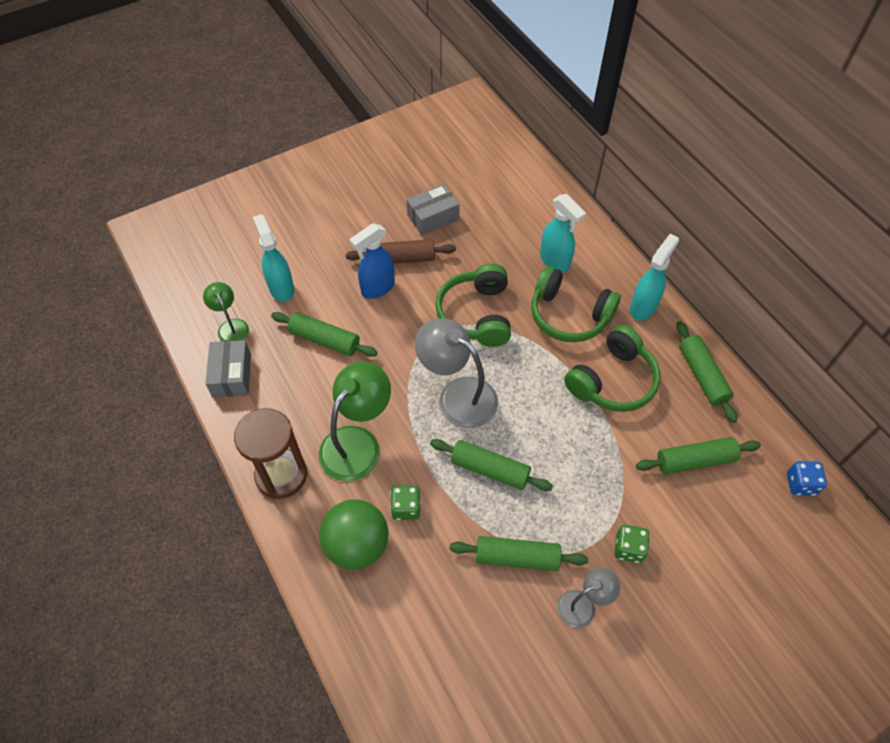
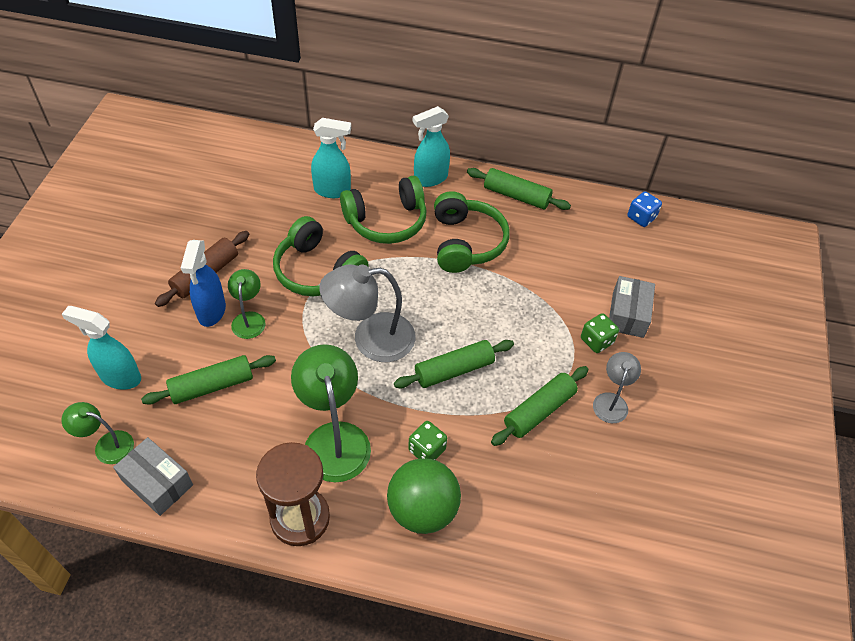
camera: 50 degrees left, 5 degrees down
grey box [406,184,460,235] -> grey box moved to [609,276,655,338]
turquoise spray bottle [630,234,679,320] -> turquoise spray bottle turned 105 degrees counterclockwise [413,106,450,187]
green rolling pin [636,437,761,474] -> none
none -> green lamp [228,269,265,339]

